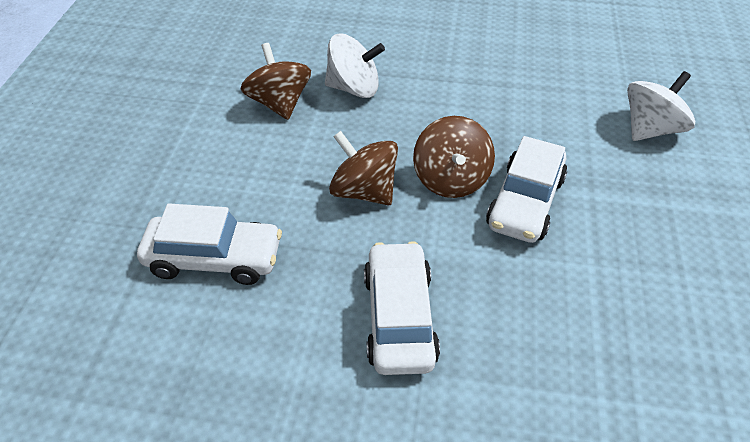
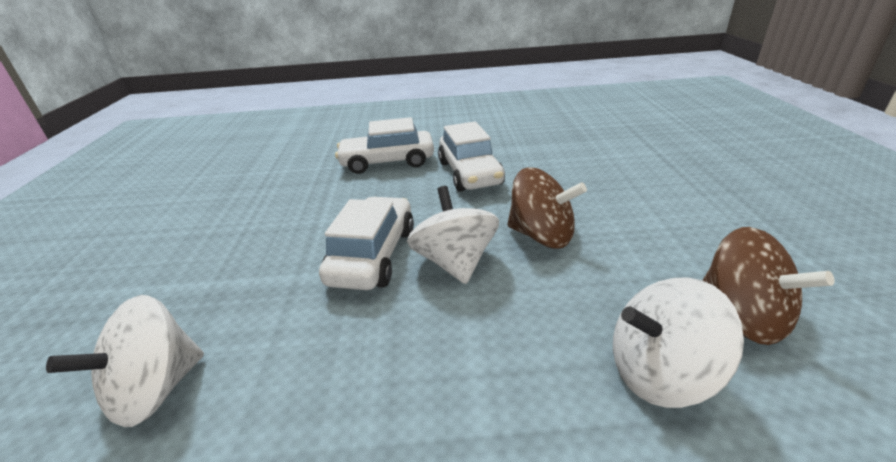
camera: 170 degrees right, 15 degrees down
white car [137,203,282,285] -> white car moved to [335,117,434,174]
brown spinning top [413,116,495,198] -> white spinning top [407,186,499,284]

